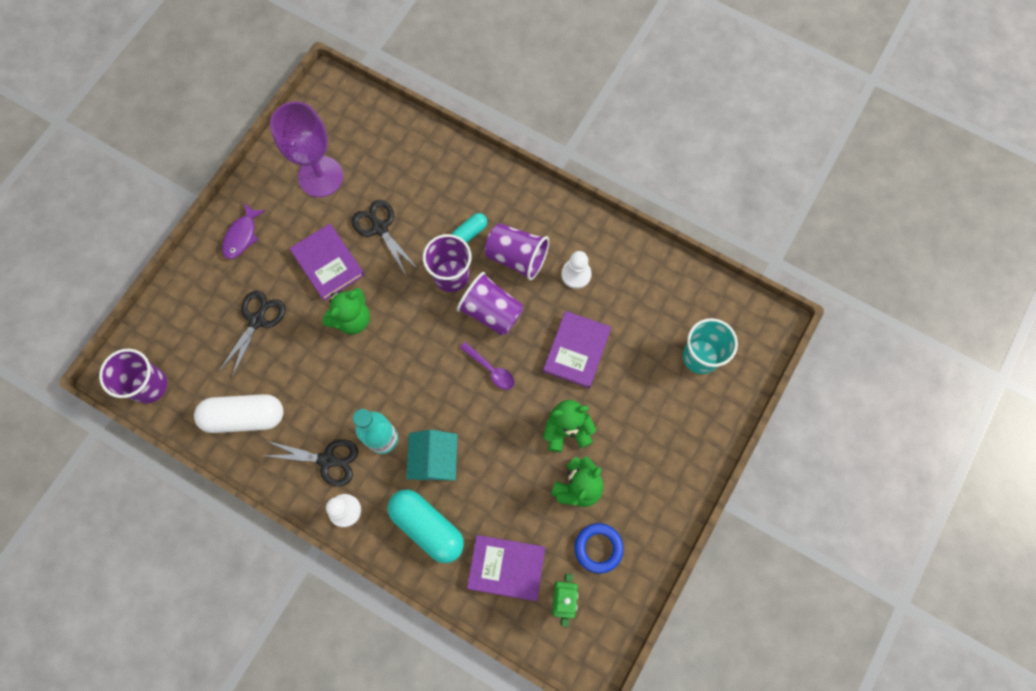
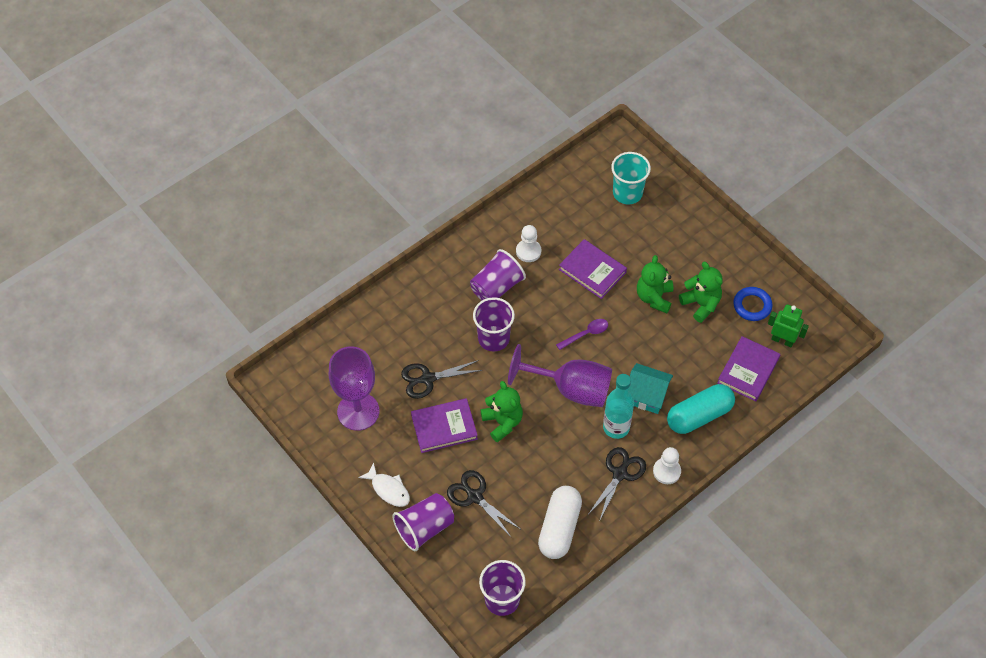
camera: 70 degrees left, 15 degrees down
purple fish [222,203,265,259] -> white fish [358,462,410,507]
turquoise capsule [451,213,487,243] -> none
purple cup [457,272,524,336] -> purple cup moved to [392,493,454,551]
none -> purple goblet [508,344,612,407]

